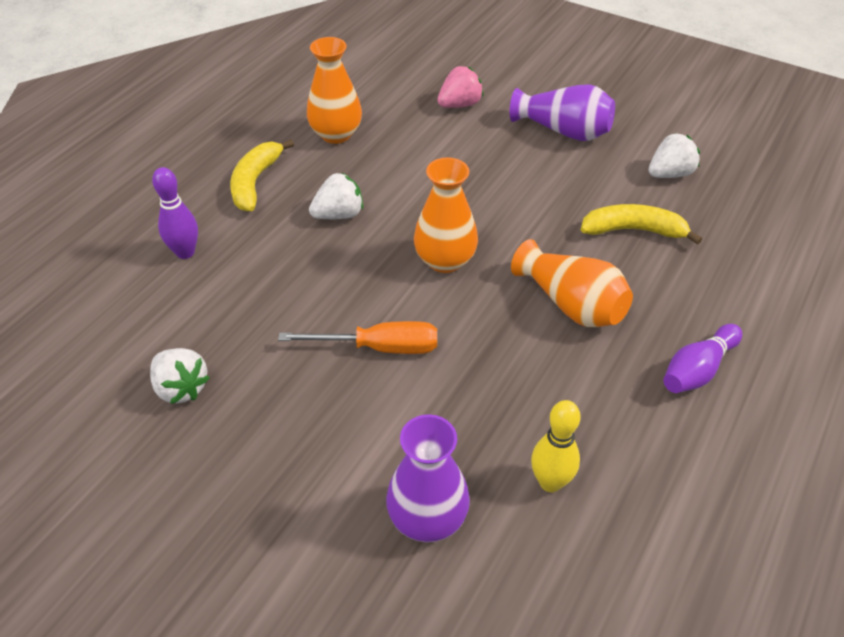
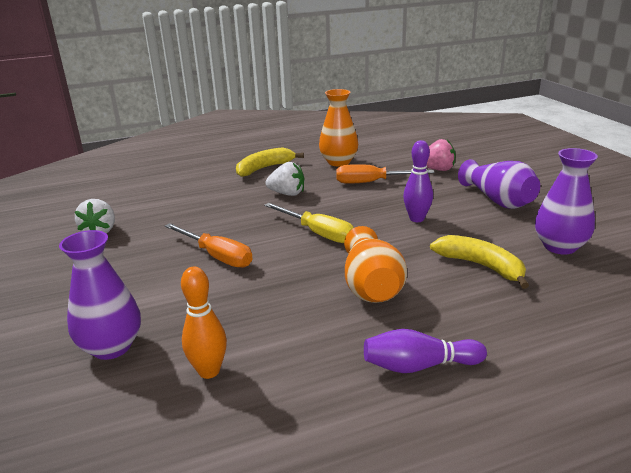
camera: 40 degrees right, 20 degrees down
purple bowling pin [152,167,198,259] -> purple bowling pin moved to [403,140,433,222]
orange vase [414,157,478,273] -> yellow screwdriver [264,203,354,243]
yellow bowling pin [531,400,581,492] -> orange bowling pin [181,267,227,379]
white strawberry [649,133,700,178] -> purple vase [535,148,598,255]
none -> orange screwdriver [336,164,434,184]

